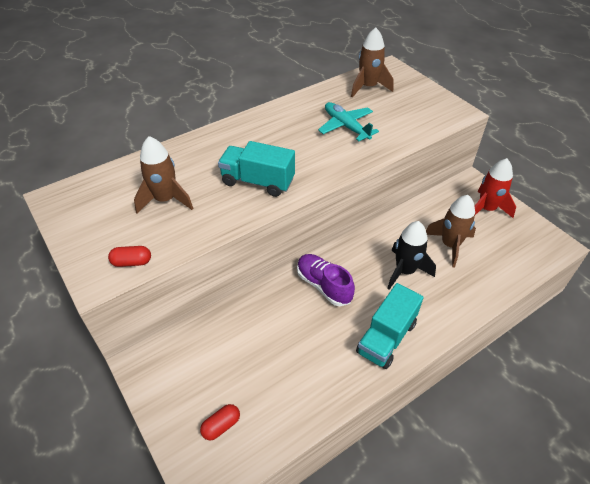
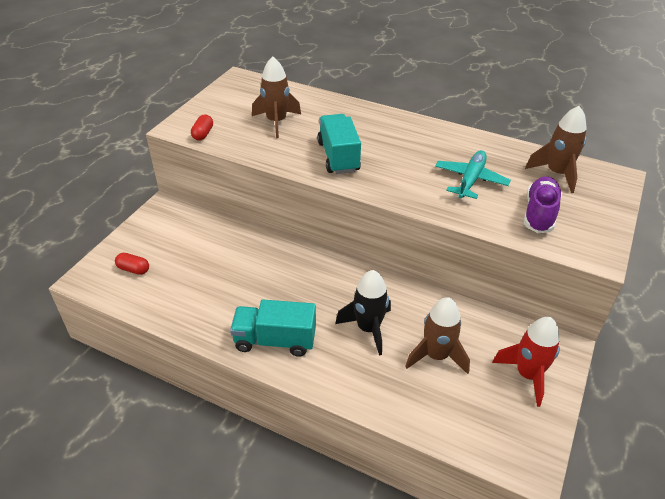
camera: 60 degrees right, 5 degrees down
red capsule [108,246,151,267] -> red capsule turned 45 degrees clockwise [191,115,213,141]
purple shoe [297,254,355,306] -> purple shoe moved to [524,176,562,233]

